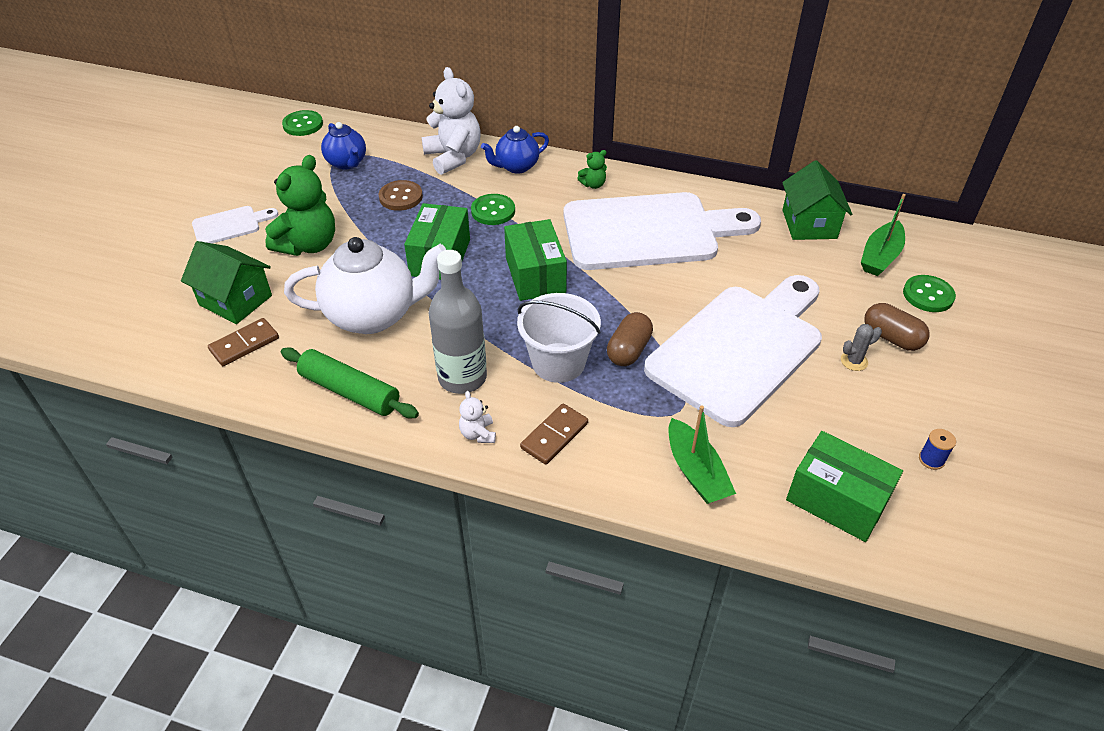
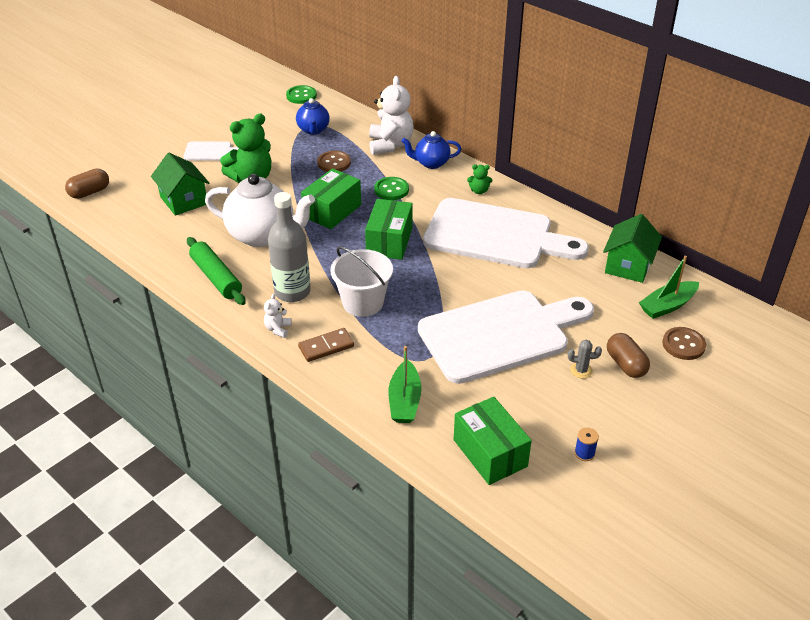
camera: 25 degrees right, 5 degrees down
brown domino [208,318,279,366] -> none
brown capsule [607,312,653,366] -> brown capsule moved to [65,169,109,199]
green button [903,275,956,312] -> brown button [662,327,706,360]

